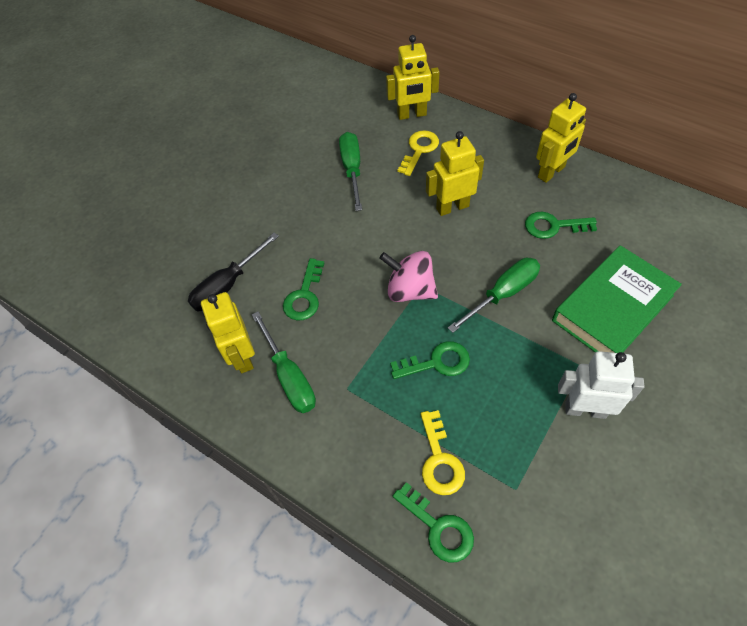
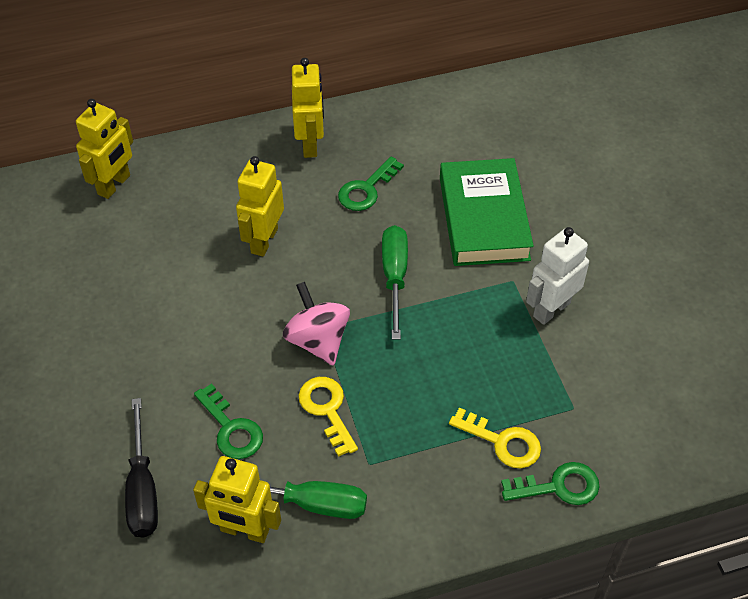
camera: 55 degrees left, 5 degrees down
green screwdriver [339,132,362,211] -> none
pink spinning top [379,251,438,302] -> pink spinning top turned 90 degrees clockwise [283,282,350,366]
green key [390,341,470,379] -> none
yellow key [398,130,439,176] -> yellow key moved to [298,377,358,457]

